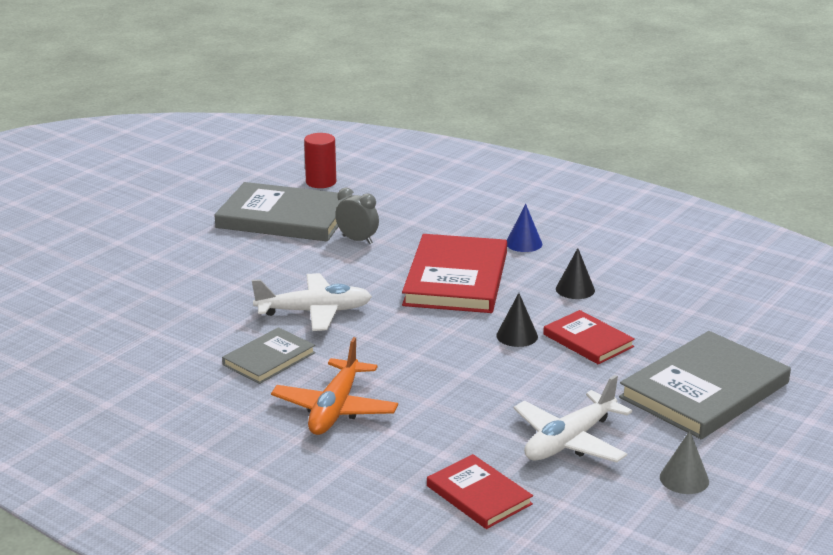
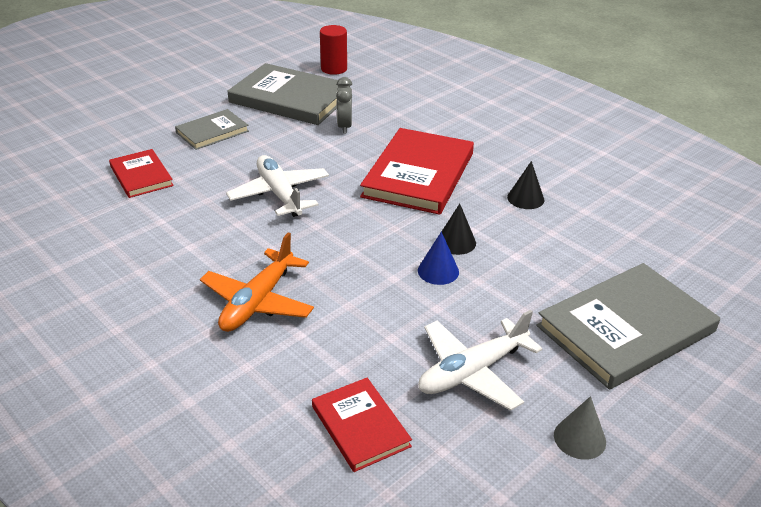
camera: 10 degrees right, 10 degrees up
grey book [222,327,315,384] -> grey book moved to [175,109,249,150]
white plane [252,273,372,331] -> white plane turned 120 degrees counterclockwise [226,155,329,217]
grey clock [335,188,379,244] -> grey clock turned 135 degrees counterclockwise [336,77,352,134]
blue cone [507,204,542,252] -> blue cone moved to [418,231,459,285]
red book [543,310,635,364] -> red book moved to [109,149,174,198]

